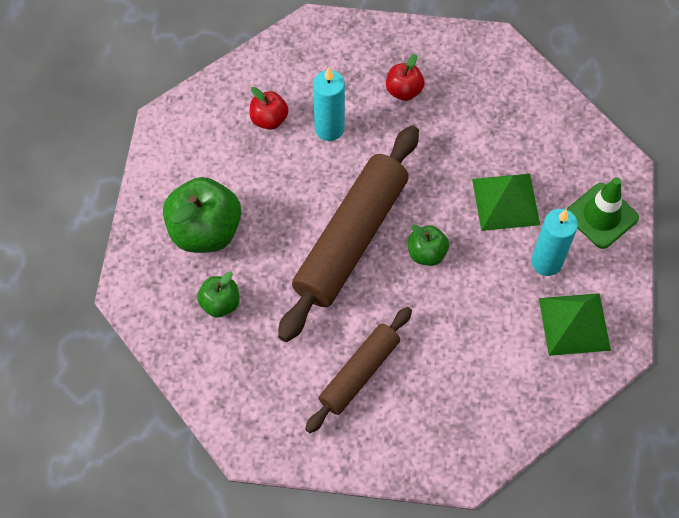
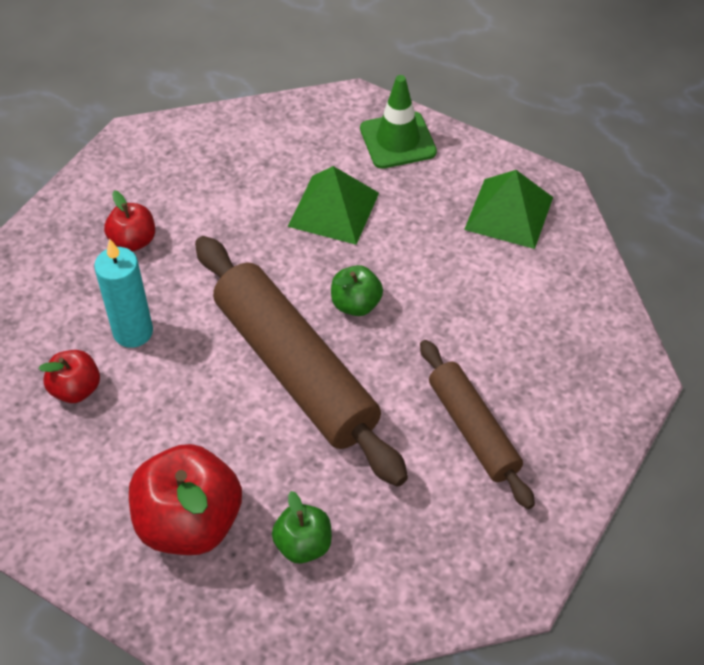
camera: 65 degrees left, 10 degrees down
green apple [163,177,241,253] -> red apple [129,444,242,555]
turquoise candle [531,209,578,276] -> none

